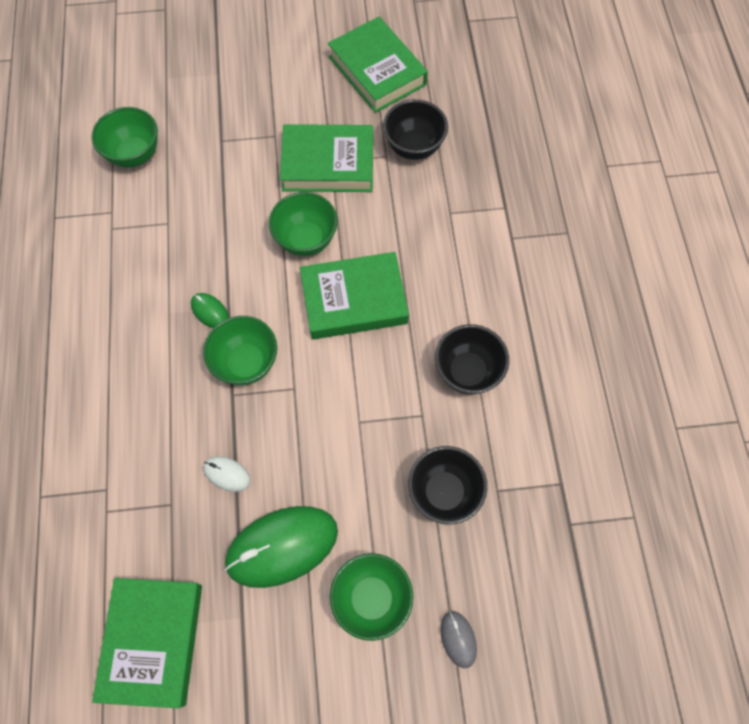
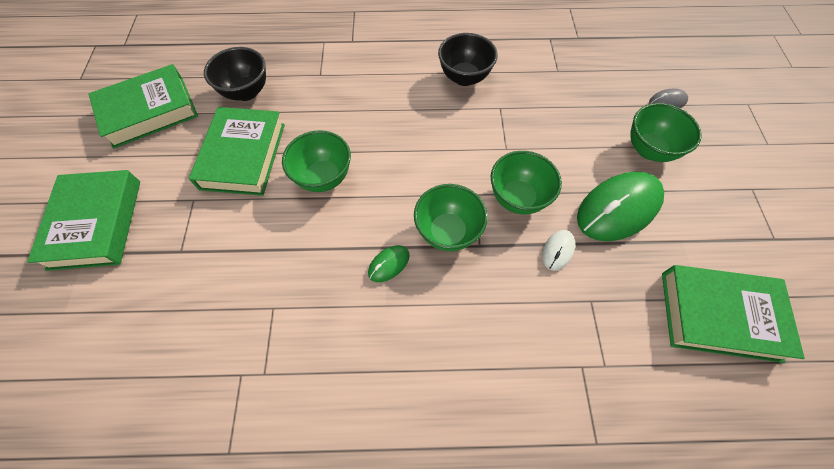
camera: 85 degrees left, 5 degrees down
green bowl [91,107,158,168] -> green bowl moved to [491,151,562,214]
green mouse [225,506,338,588] -> green mouse turned 75 degrees clockwise [577,172,664,241]
green book [300,252,409,339] -> green book moved to [27,170,140,271]
black bowl [408,446,487,525] -> none

